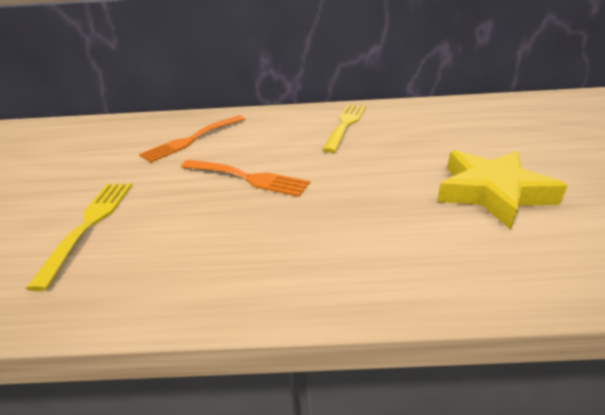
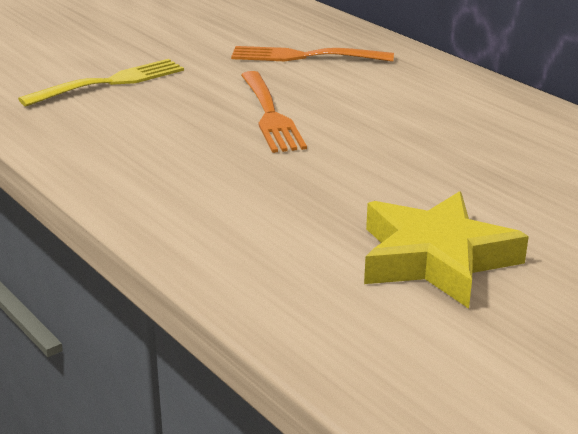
camera: 50 degrees right, 5 degrees down
yellow fork [322,104,366,153] -> none

